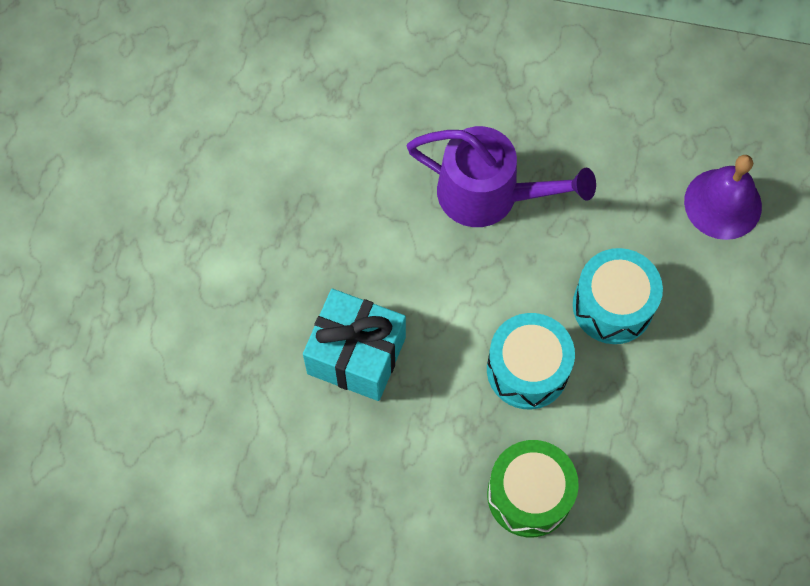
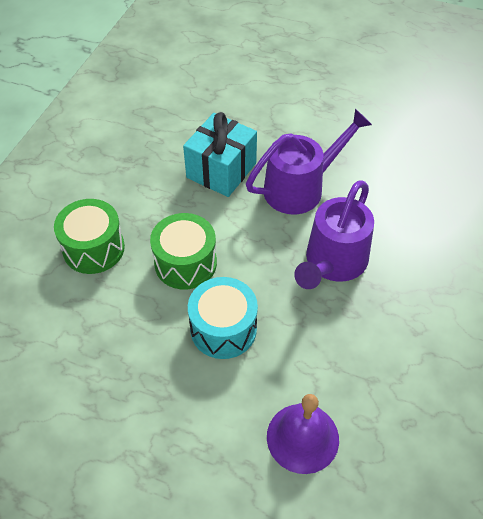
camera: 100 degrees right, 15 degrees down
turquoise drum [487,313,575,409] -> green drum [150,213,217,289]
none -> purple watering can [246,109,372,214]

